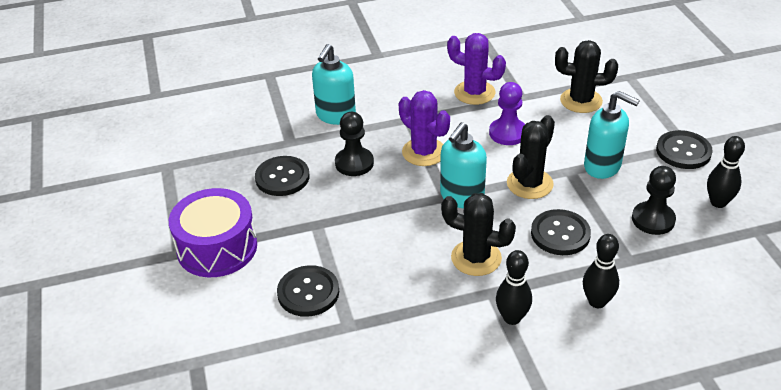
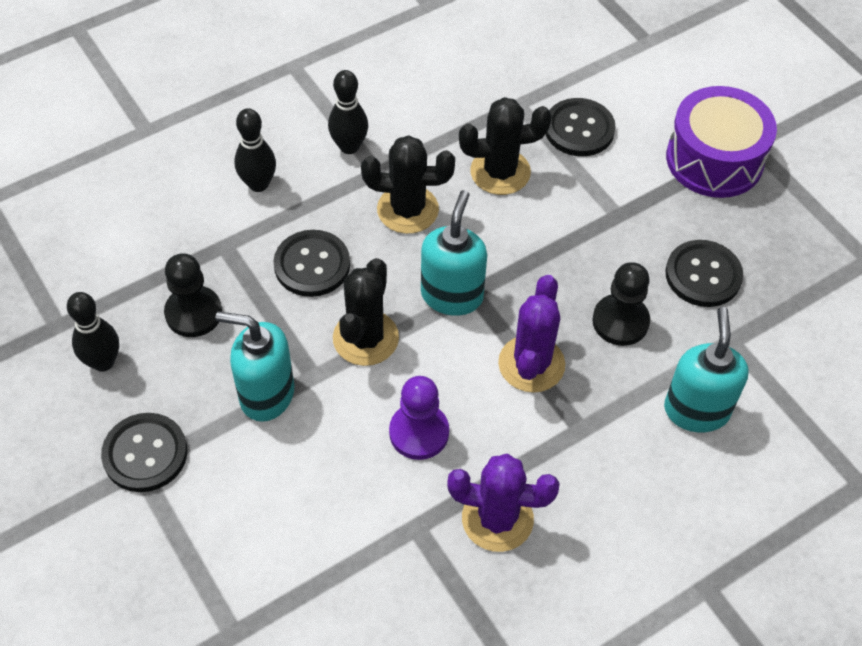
camera: 160 degrees right, 15 degrees up
purple cactus [399,90,450,166] -> purple cactus turned 75 degrees clockwise [498,275,565,393]
black cactus [555,40,618,113] -> black cactus moved to [459,97,552,195]

